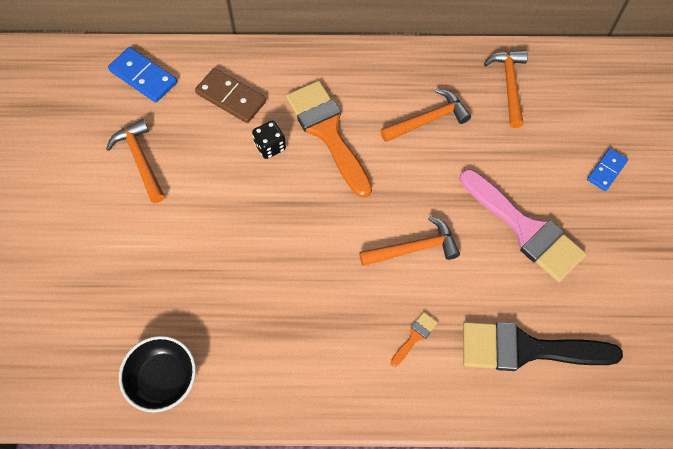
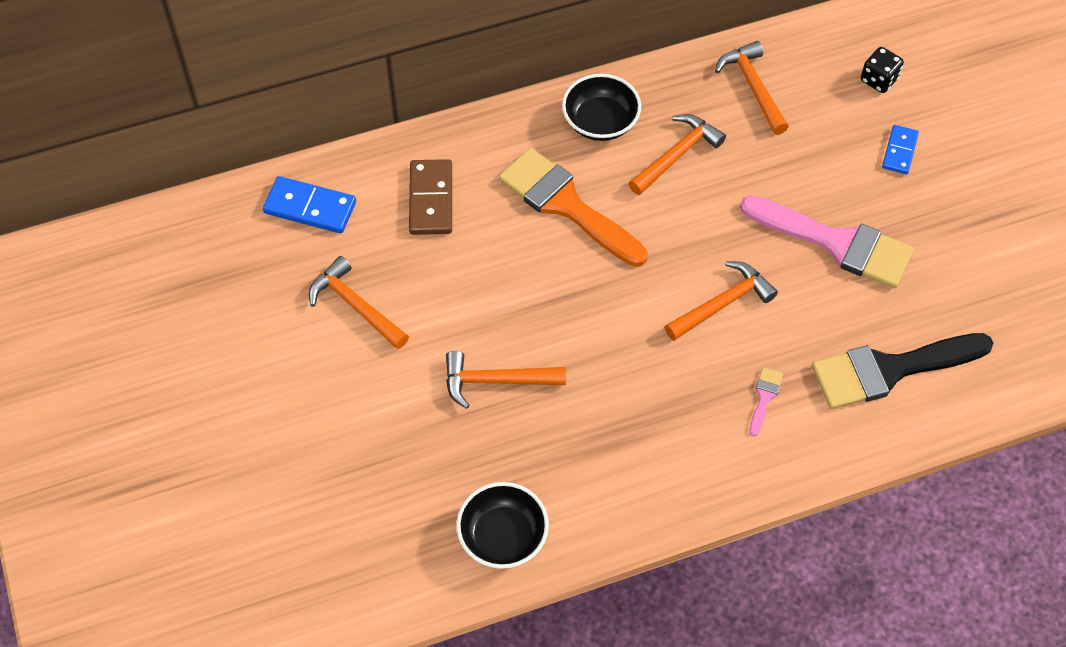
camera: 20 degrees left, 5 degrees down
brown domino [195,68,266,123] -> brown domino turned 75 degrees clockwise [409,159,452,235]
black dice [252,121,286,159] -> black dice moved to [861,47,904,93]
orange brush [391,312,438,367] -> pink brush [749,367,783,436]
none -> orange hammer [446,351,566,409]
none -> black bowl [562,74,641,141]

